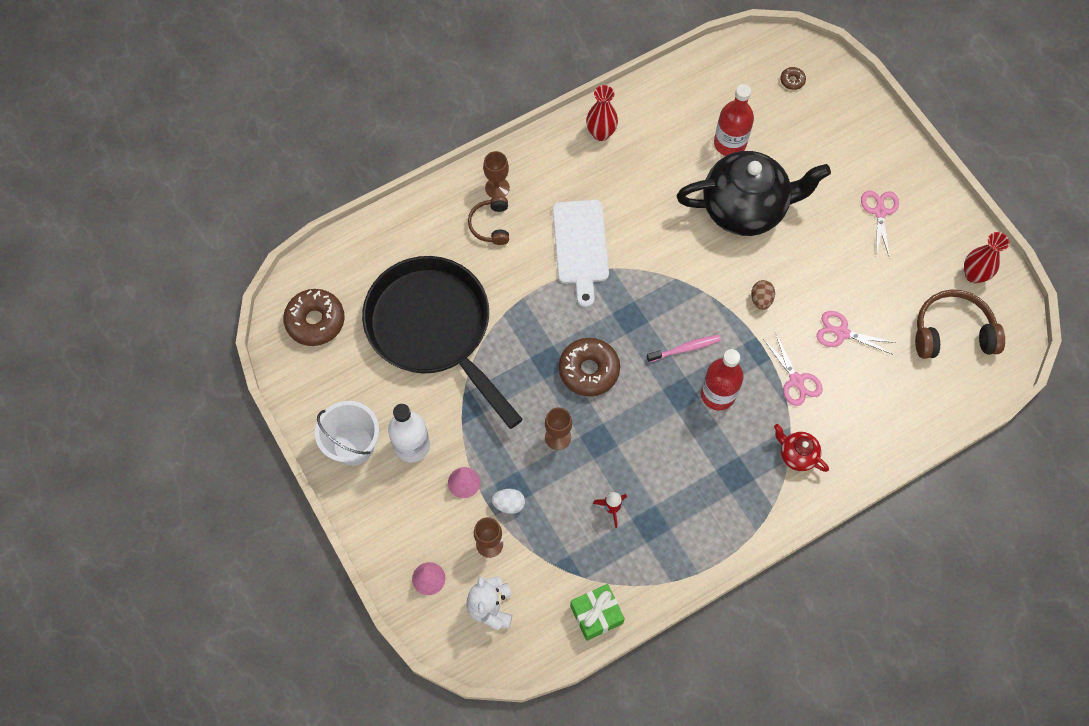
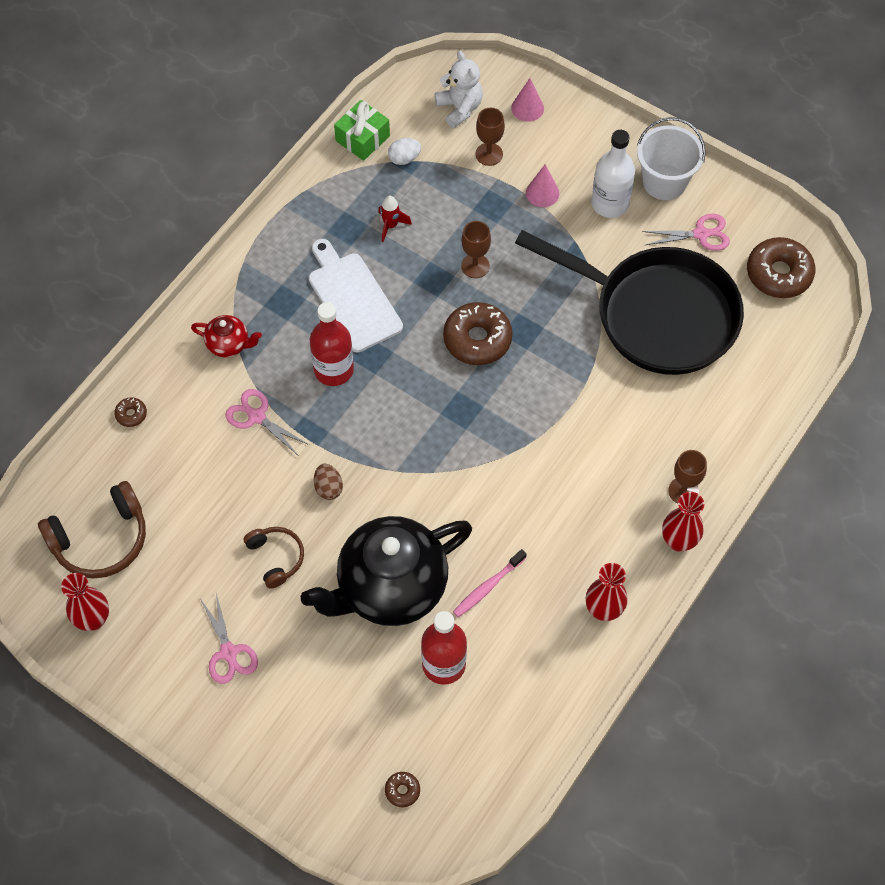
camera: 155 degrees right, 5 degrees down
brown headphones [468,196,509,245] -> brown headphones moved to [244,527,304,589]
white egg [492,489,525,514] -> white egg moved to [388,138,421,165]
white cutting board [553,200,609,308] -> white cutting board moved to [309,239,403,352]
pink toothbrush [647,335,721,362] -> pink toothbrush moved to [453,549,527,617]
pink scissors [816,311,896,355] -> pink scissors moved to [642,214,730,251]
none -> brown donut [114,397,147,427]
none -> red vase [662,492,704,552]

